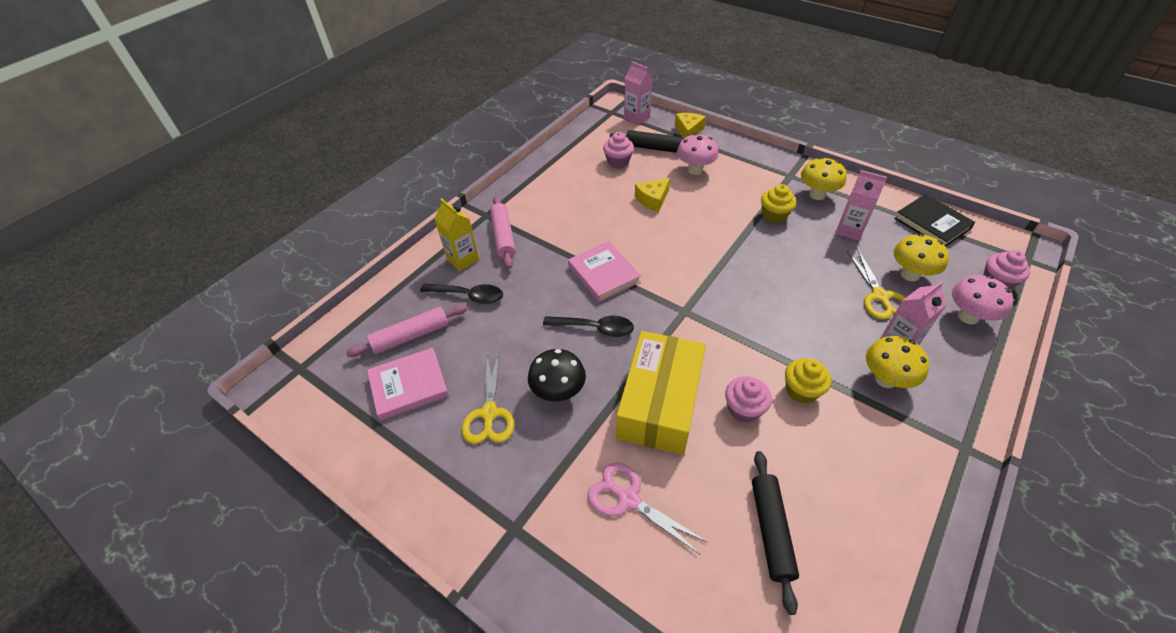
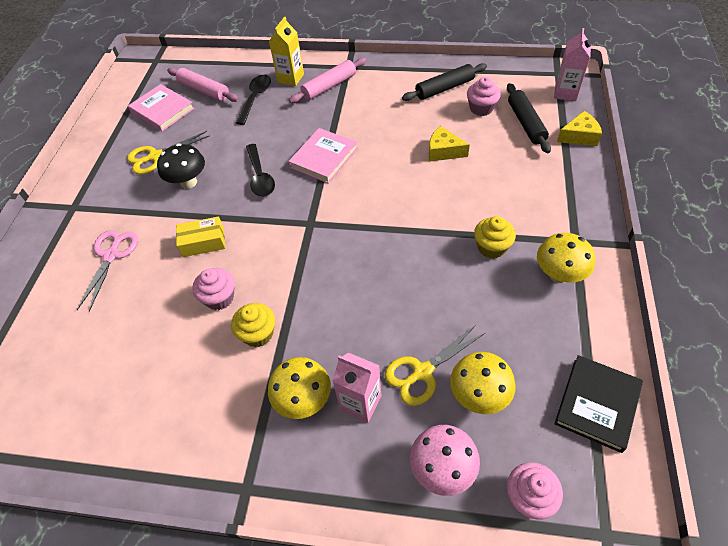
camera: 65 degrees right, 5 degrees up
black spoon [420,283,503,304] -> black spoon turned 150 degrees counterclockwise [236,75,271,125]
yellow box [616,331,706,455] -> yellow box [176,216,225,257], size x0.48
pink mushroom [677,133,719,175] -> none
black rolling pin [752,451,799,615] -> black rolling pin moved to [402,63,487,101]
pink carton [835,170,887,241] -> none

